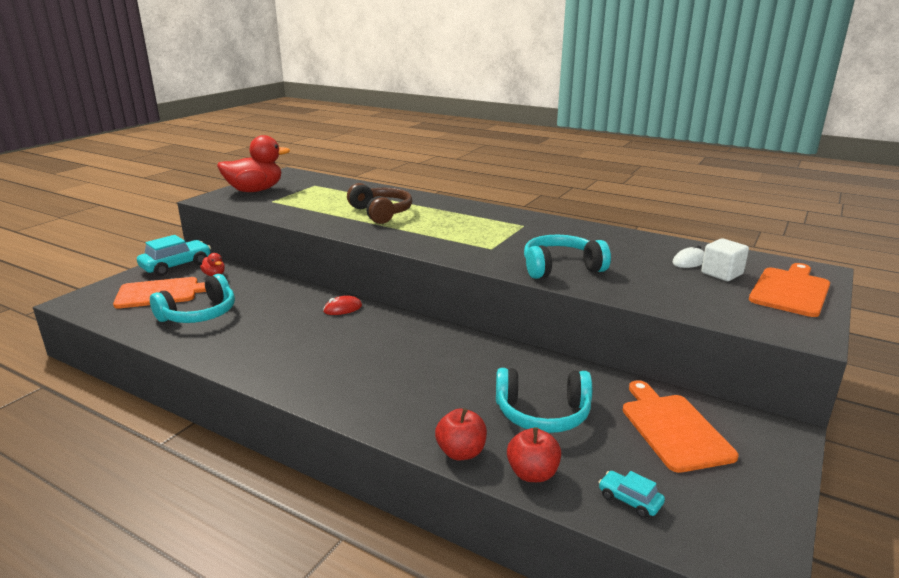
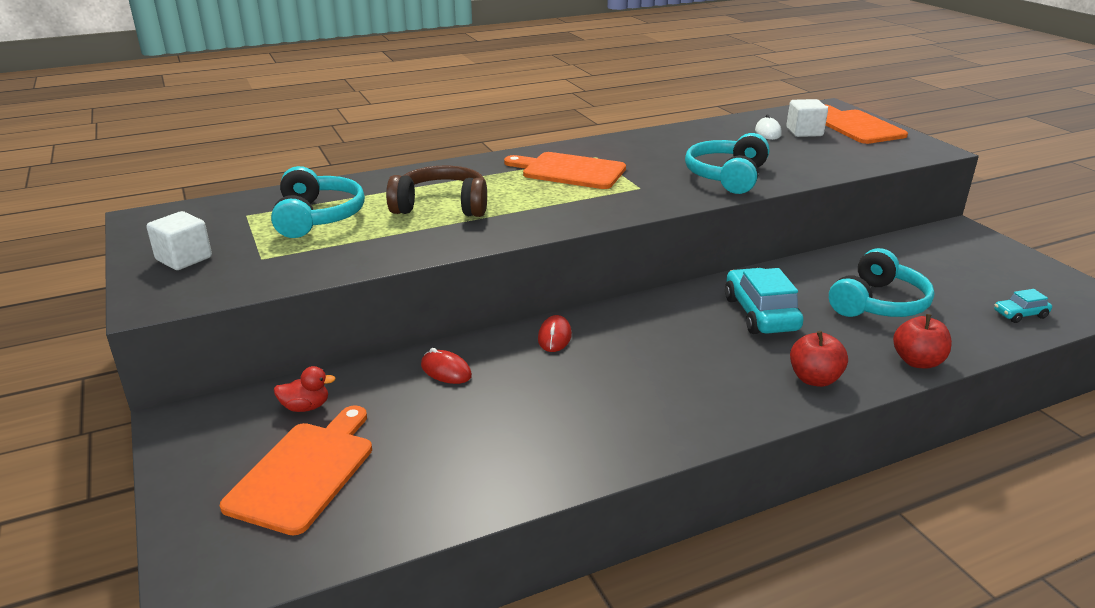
camera: 55 degrees left, 5 degrees up
turquoise car [137,235,211,276] -> turquoise car moved to [725,268,803,334]
turquoise headphones [150,274,235,323] -> turquoise headphones moved to [271,166,365,238]
red duck [217,135,290,192] -> white cube [146,211,212,270]
red apple [507,427,561,482] -> red apple moved to [790,331,848,387]
orange cutting board [622,380,739,473] -> orange cutting board moved to [504,152,626,189]
none -> red mouse [421,348,472,384]

